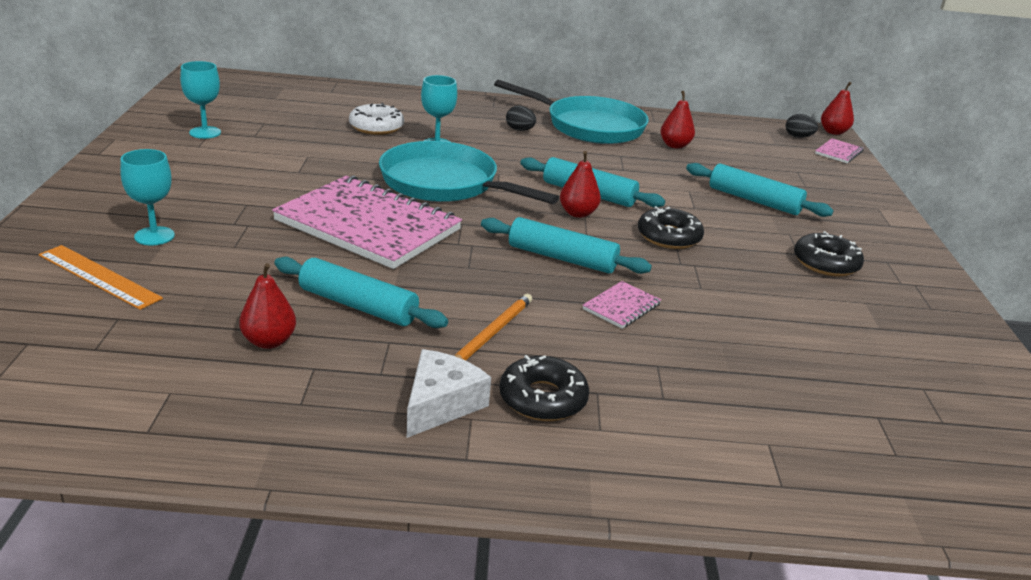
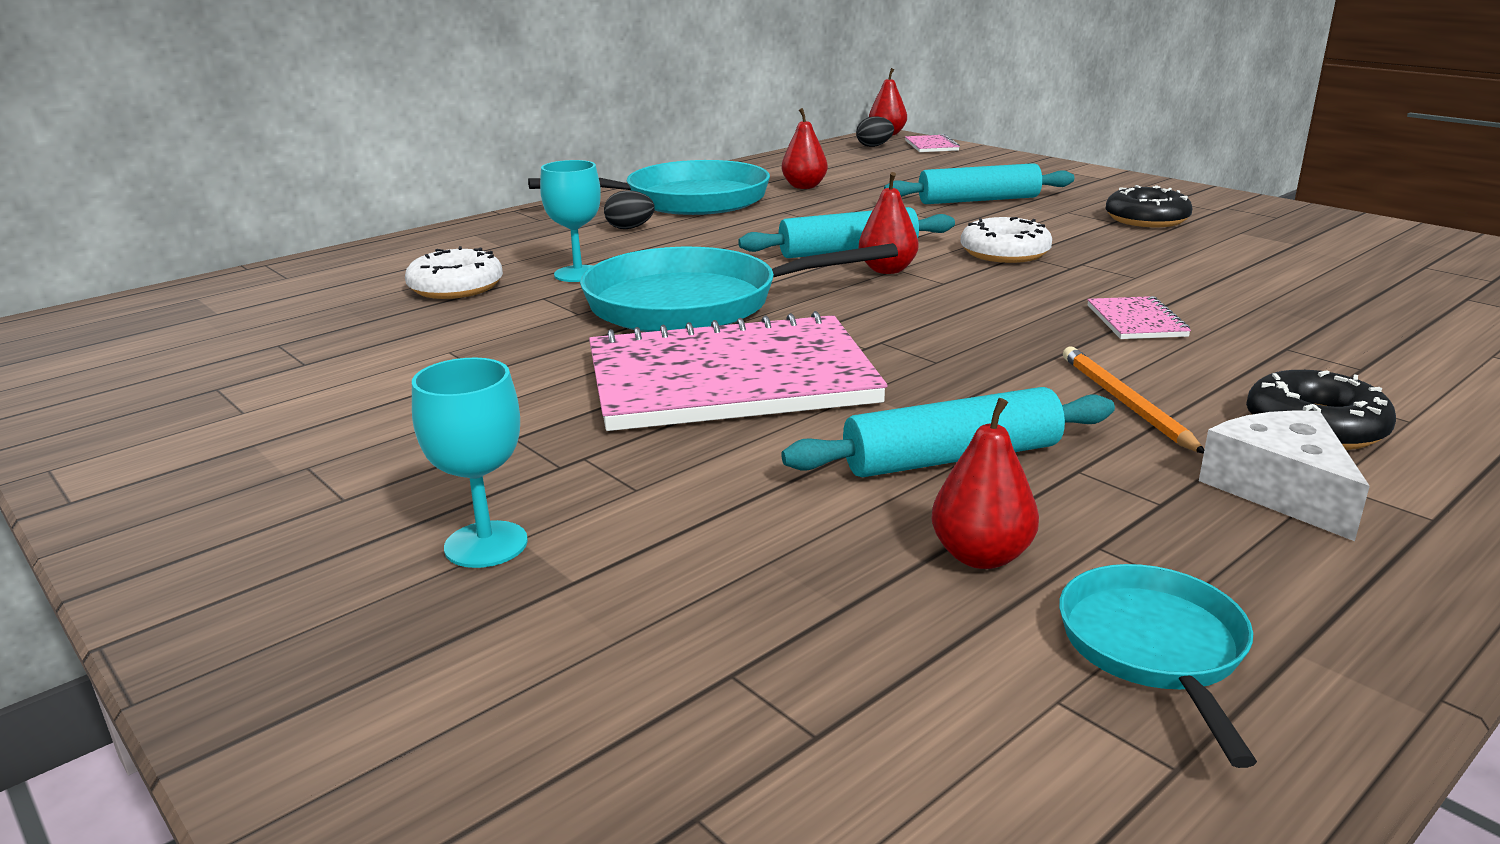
camera: 40 degrees left, 5 degrees down
orange ruler [39,245,163,310] -> none
turquoise goblet [180,61,221,139] -> none
turquoise rolling pin [481,217,652,274] -> none
black donut [638,206,704,249] -> white donut [961,217,1052,263]
none -> turquoise pan [1059,564,1257,768]

